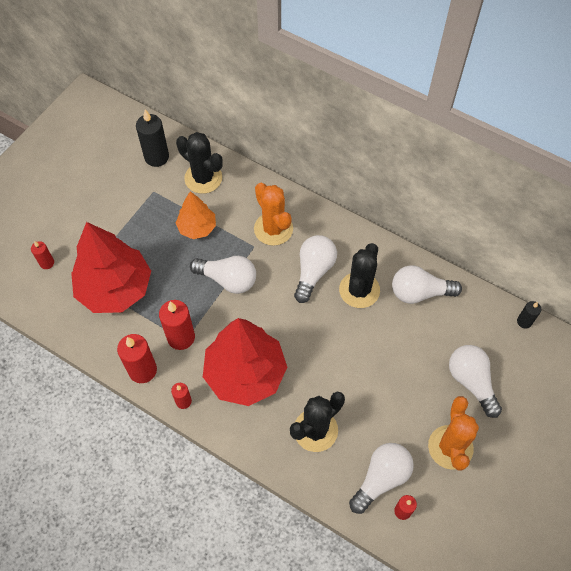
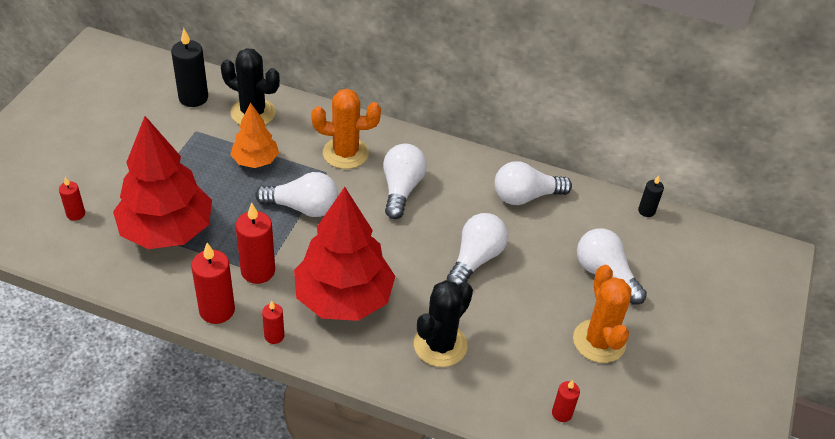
camera: 15 degrees left, 15 degrees down
orange cactus [254,183,293,246] -> orange cactus turned 45 degrees counterclockwise [311,89,381,169]
black cactus [339,243,380,308] -> none
white light bulb [349,443,414,514] -> white light bulb moved to [447,213,508,285]

